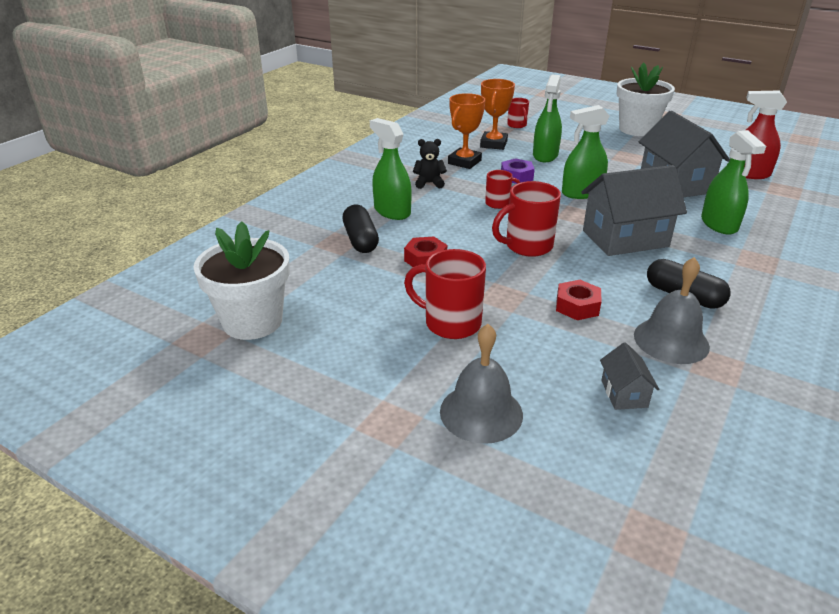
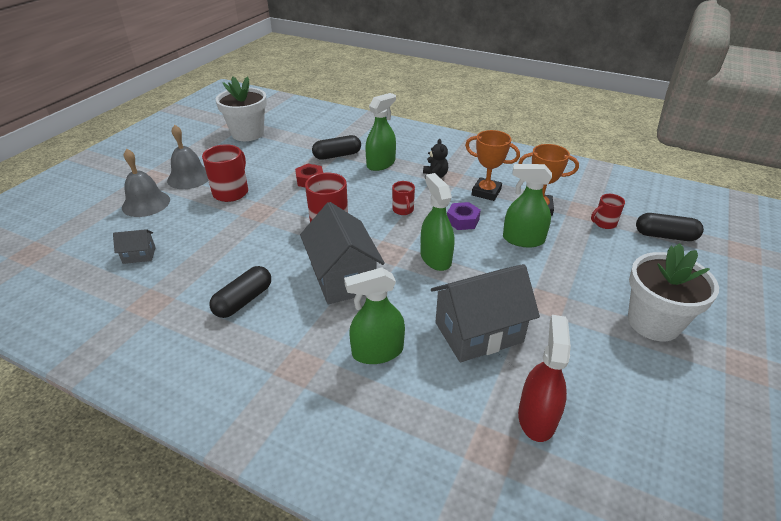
camera: 85 degrees right, 5 degrees up
red nut [556,280,602,320] -> none
grey bell [634,257,710,364] -> grey bell moved to [167,125,208,189]
none -> black capsule [636,213,704,241]

